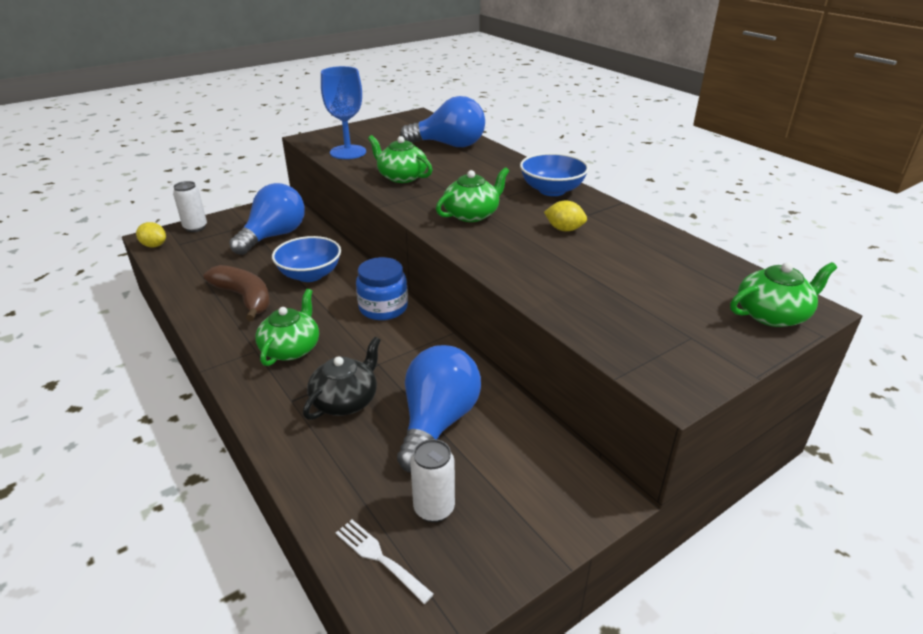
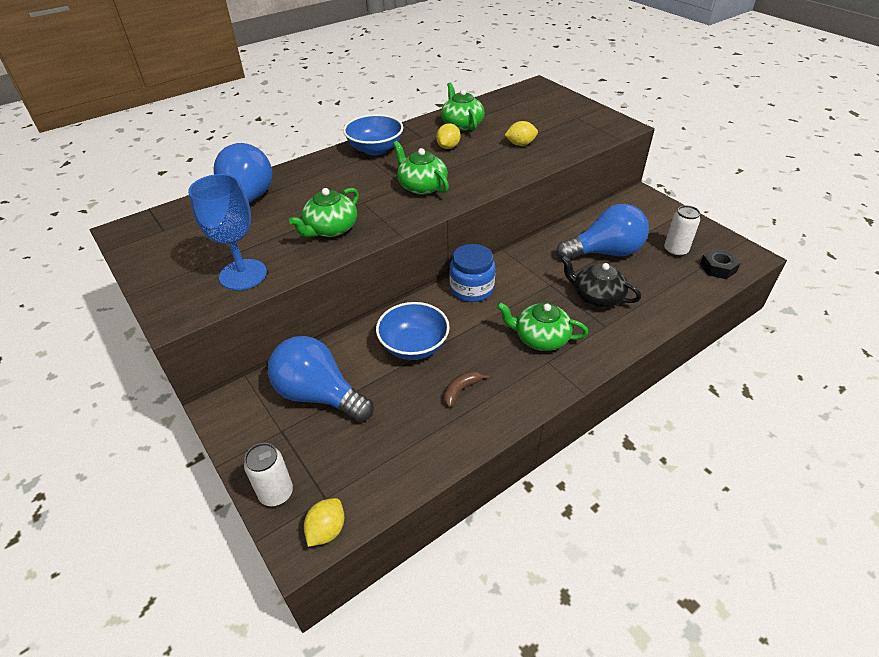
camera: 90 degrees left, 10 degrees up
brown banana [204,265,270,321] -> brown banana [444,371,489,407], size x0.50
white fork [336,520,434,604] -> black nut [700,248,741,279]
blue light bulb [397,345,481,473] -> blue light bulb turned 150 degrees clockwise [556,204,649,259]
green teapot [730,262,837,327] -> green teapot moved to [441,82,485,131]
none -> yellow lemon [505,121,538,146]

